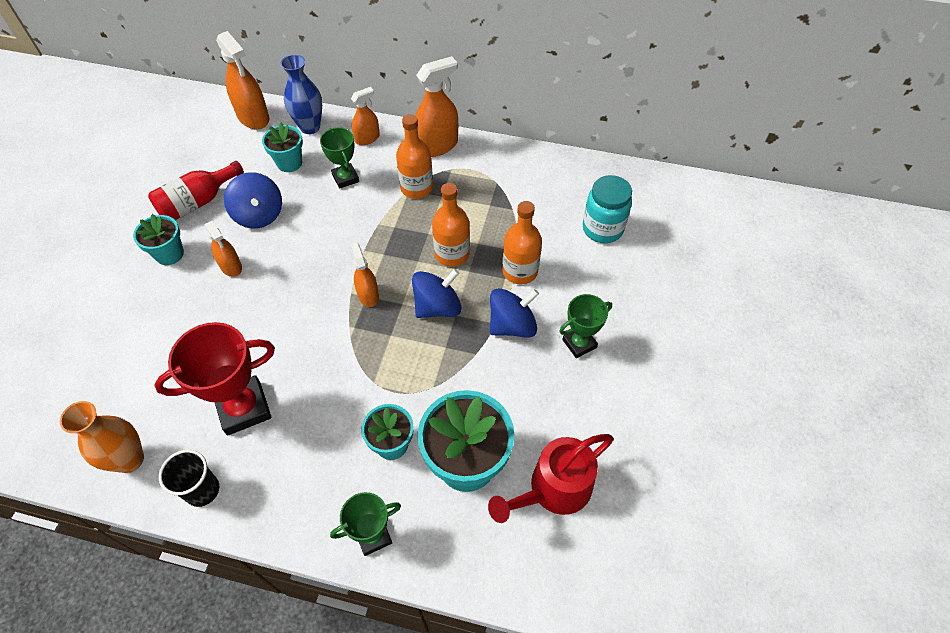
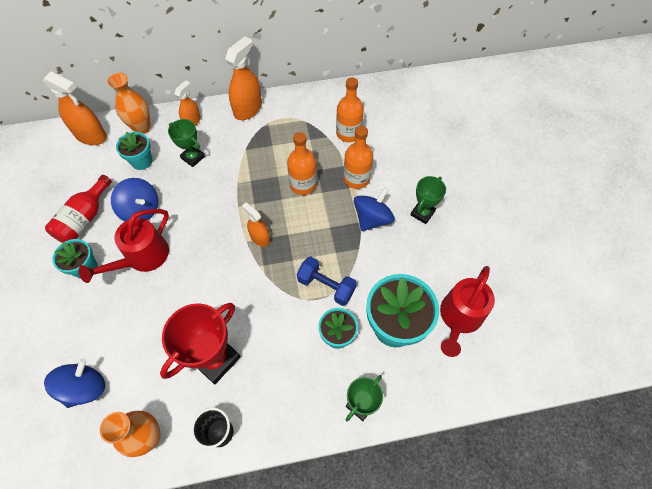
camera: 25 degrees left, 5 degrees up
orange spray bottle [204,221,242,277] -> red watering can [79,209,169,283]
blue vase [280,54,322,134] -> orange vase [107,73,150,134]
orange bottle [396,114,433,199] -> orange bottle moved to [336,77,364,142]
blue spinning top [412,269,461,318] -> blue spinning top moved to [44,358,105,408]
turquoise jar [583,175,632,243] -> none
none -> blue dumbbell [297,256,357,306]

